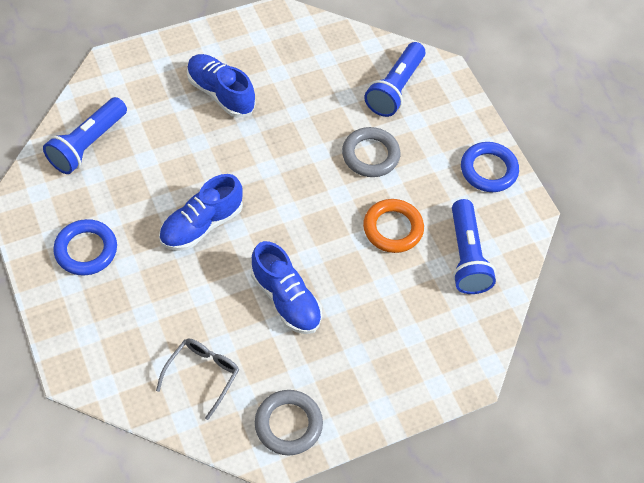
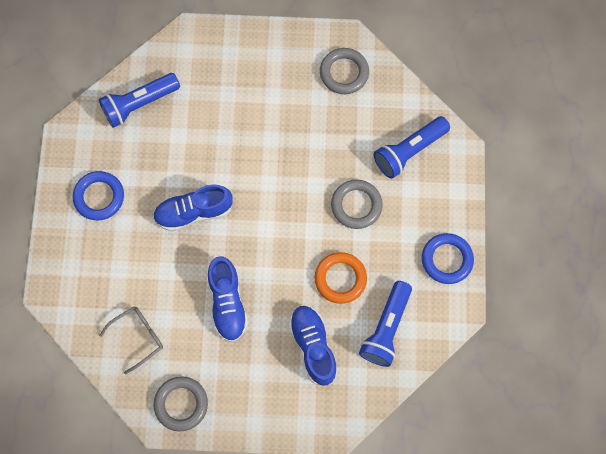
camera: 30 degrees right, 15 degrees up
blue shoe [187,54,256,118] -> blue shoe moved to [289,305,338,386]
none -> grey ring [320,48,369,94]

